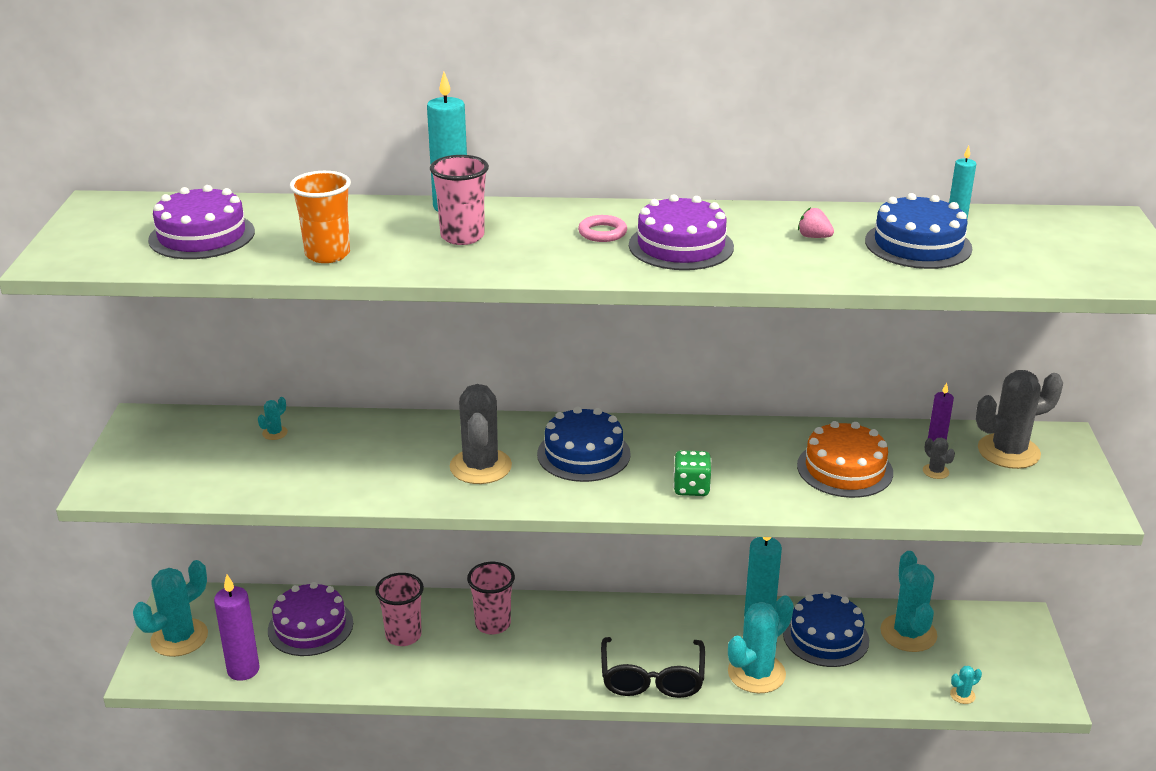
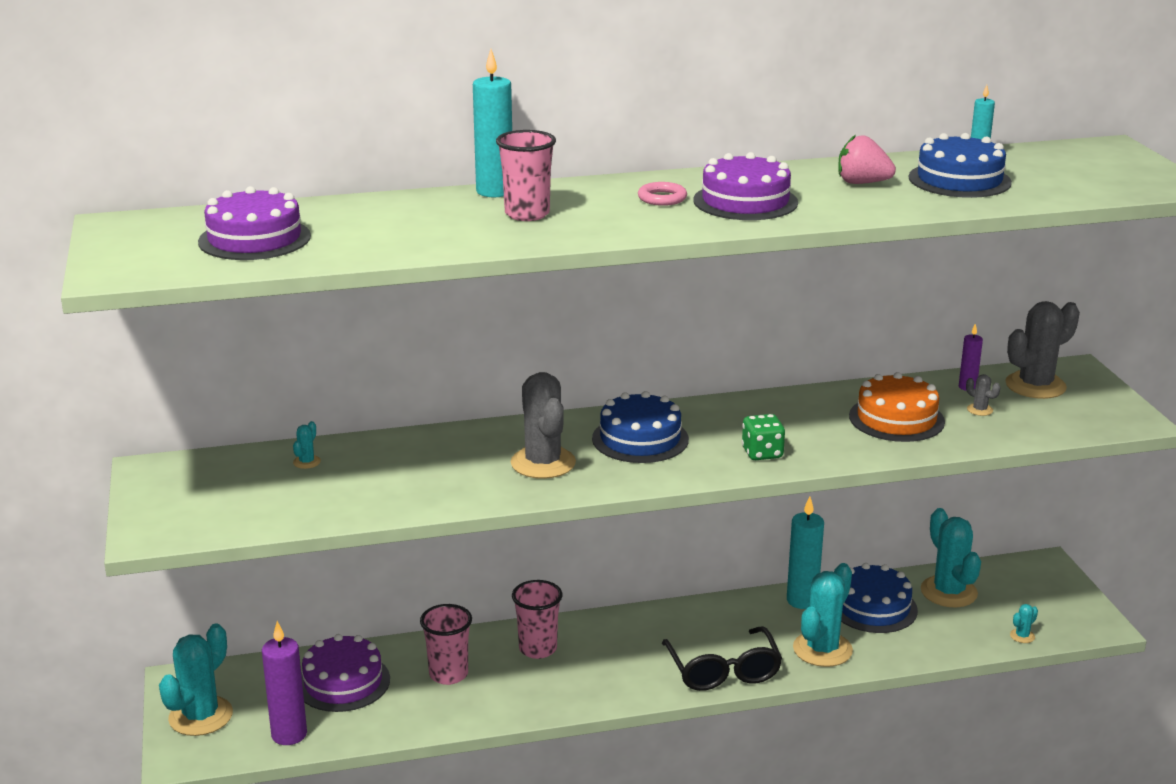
camera: 15 degrees left, 5 degrees down
orange cup [290,171,351,263] -> none
pink strawberry [798,207,834,238] -> pink strawberry [839,135,896,184], size x1.63

